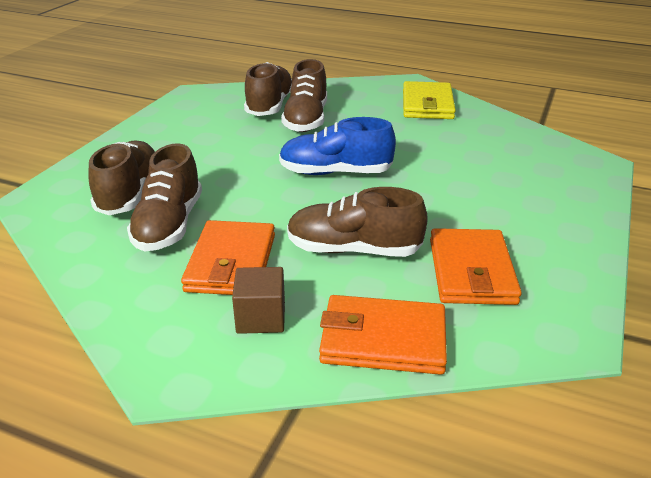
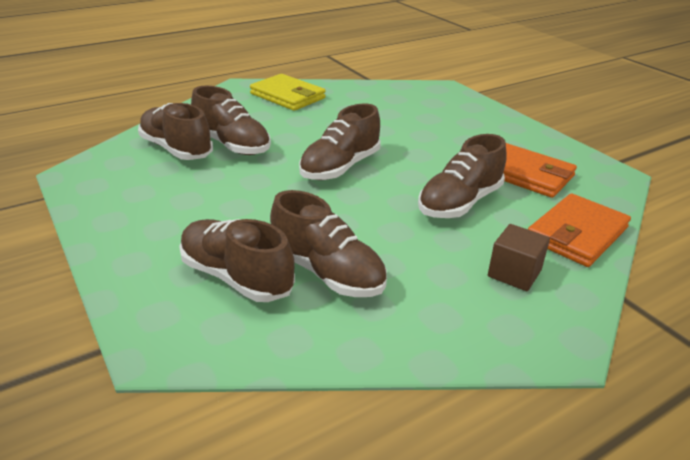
camera: 55 degrees left, 0 degrees up
orange wallet [181,220,275,295] -> none
blue shoe [279,117,396,175] -> brown shoe [299,104,380,180]

